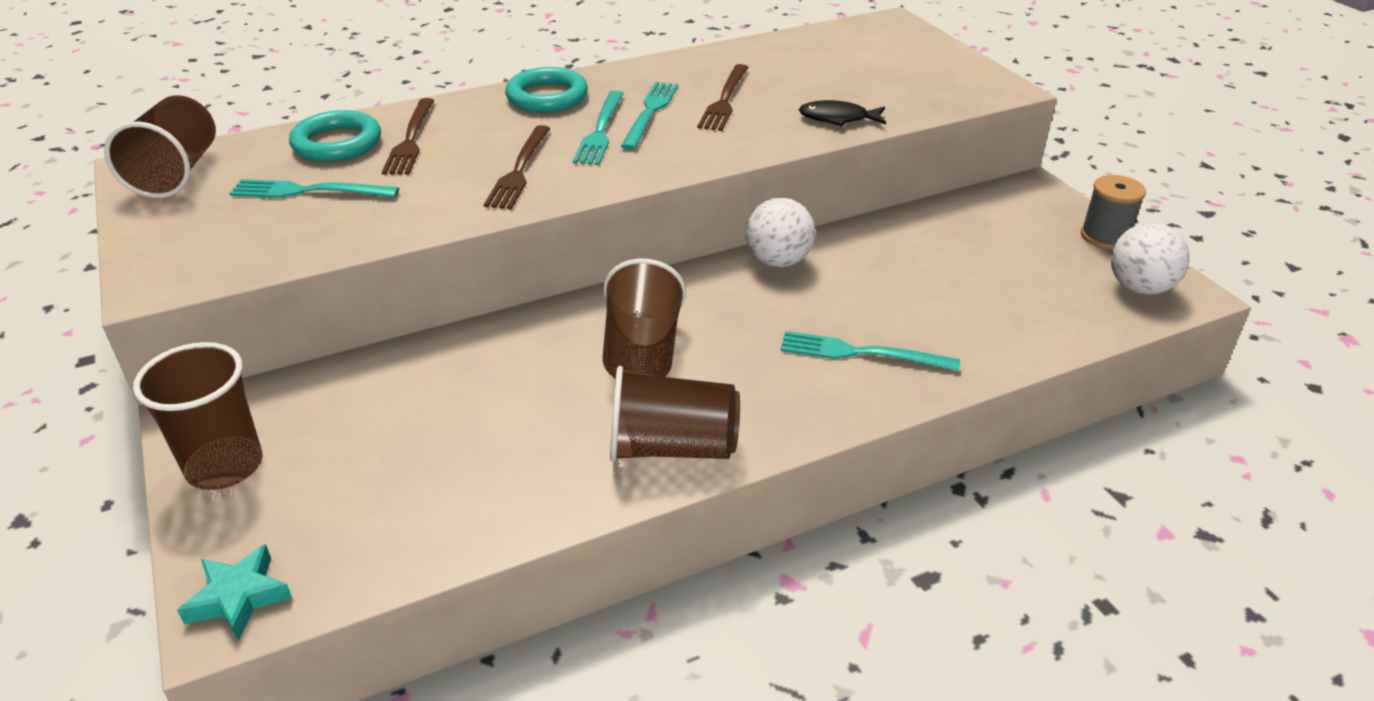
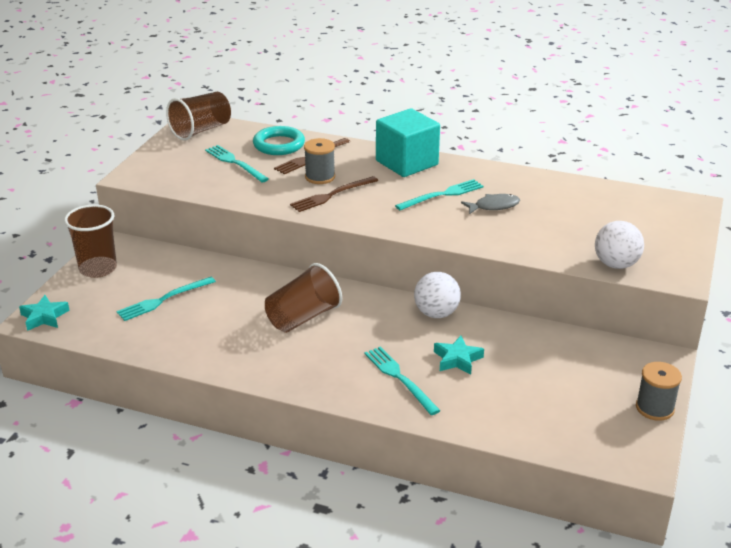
camera: 45 degrees right, 5 degrees down
turquoise ring [505,67,588,112] -> turquoise cube [376,108,440,177]
turquoise fork [573,90,624,165] -> turquoise fork moved to [116,277,216,321]
brown cup [610,366,740,462] -> none
brown fork [697,64,749,131] -> grey fish [461,194,520,214]
black fish [799,100,886,127] -> none
white ball [1111,223,1190,295] -> white ball moved to [595,221,644,269]
none -> grey spool [304,138,335,184]
none -> turquoise star [434,336,484,375]

